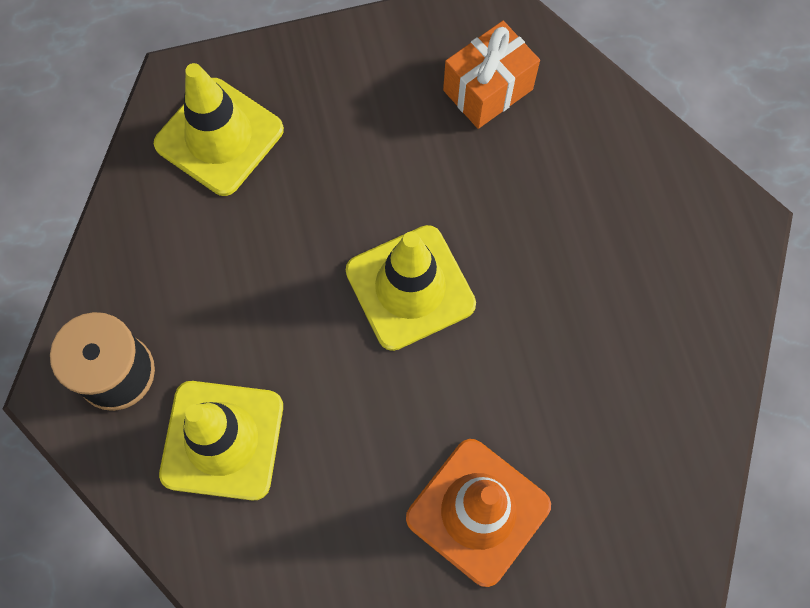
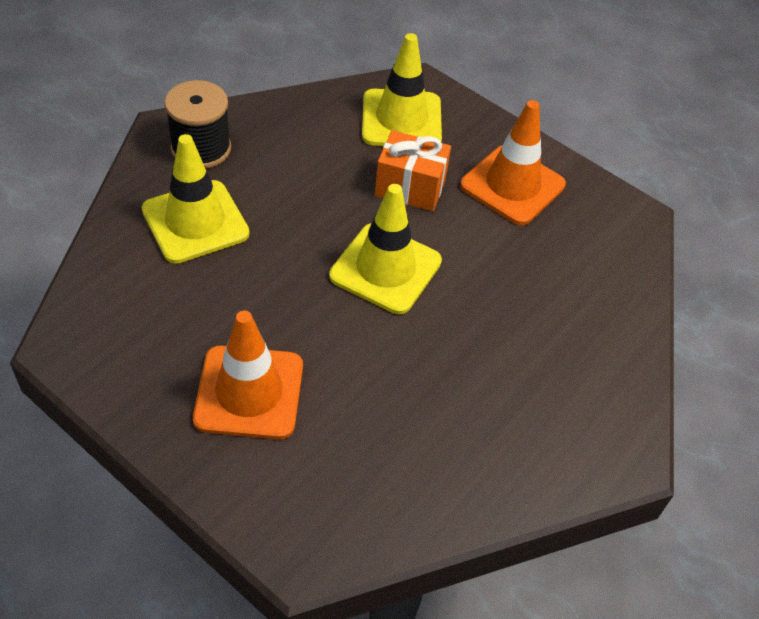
camera: 50 degrees right, 20 degrees down
orange gift [443,21,540,129] -> orange gift moved to [375,130,451,211]
none -> orange traffic cone [460,100,566,225]

